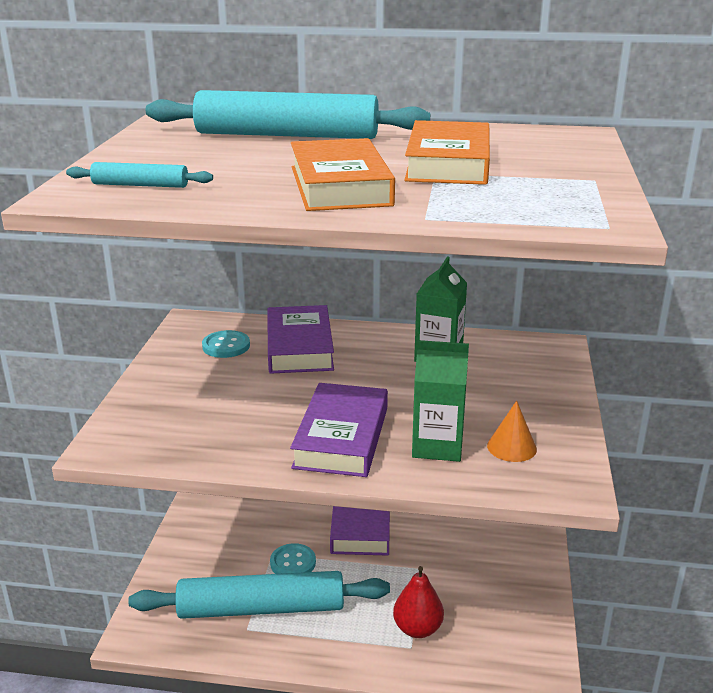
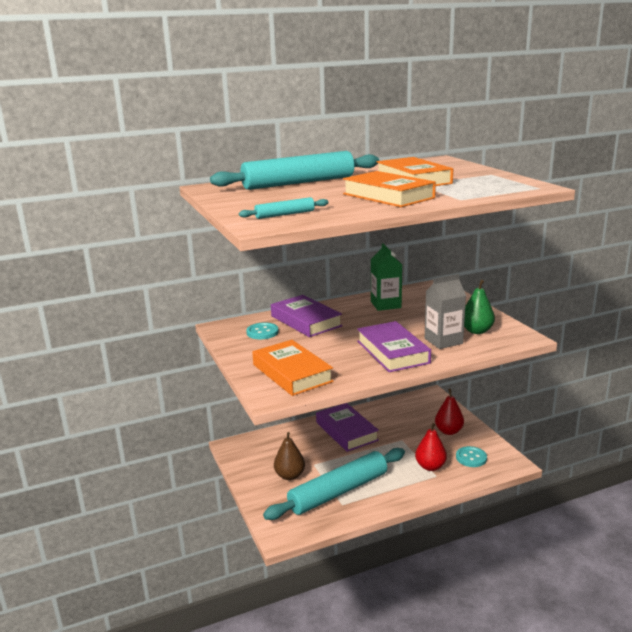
camera: 30 degrees left, 5 degrees down
turquoise button [270,543,316,574] -> turquoise button moved to [456,446,487,467]
green carton [412,340,469,462] -> grey carton [425,274,466,349]
orange cone [487,401,537,462] -> green pear [464,280,495,334]
none -> orange book [252,340,334,396]
none -> brown pear [274,432,305,480]
none -> red pear [435,389,464,435]

